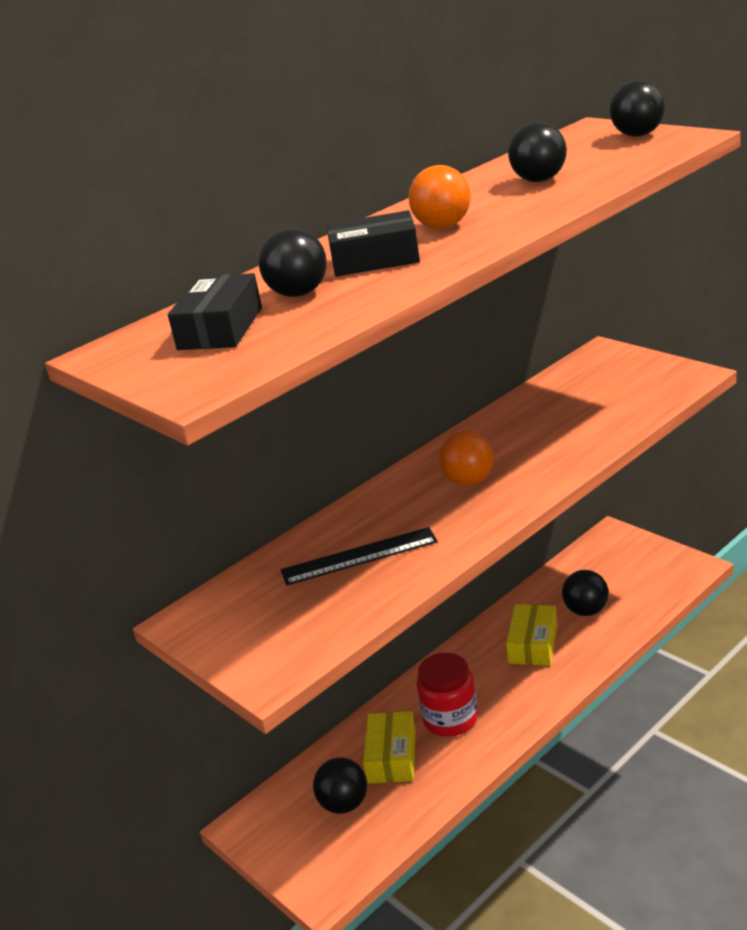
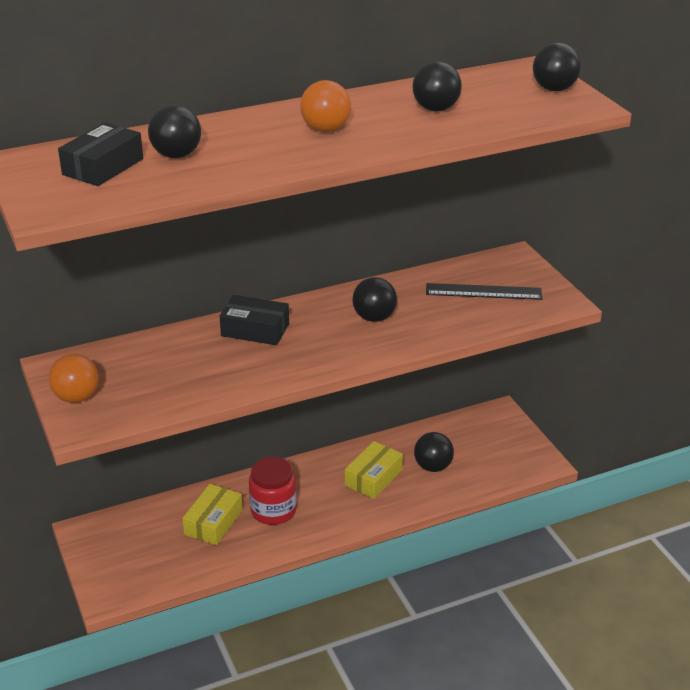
camera: 15 degrees right, 5 degrees up
black ruler [281,527,438,586] -> black ruler moved to [426,283,542,300]
black ball [313,757,367,814] -> black ball moved to [352,277,397,322]
black box [327,210,420,276] -> black box moved to [220,295,289,345]
orange ball [439,431,494,486] -> orange ball moved to [49,354,99,403]

